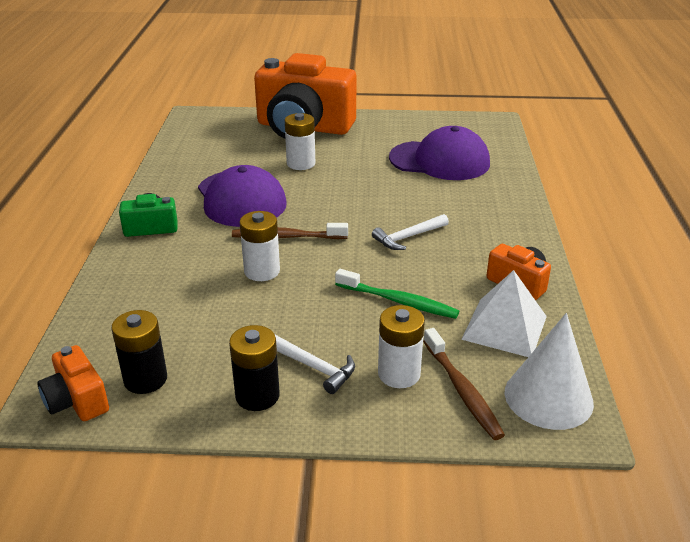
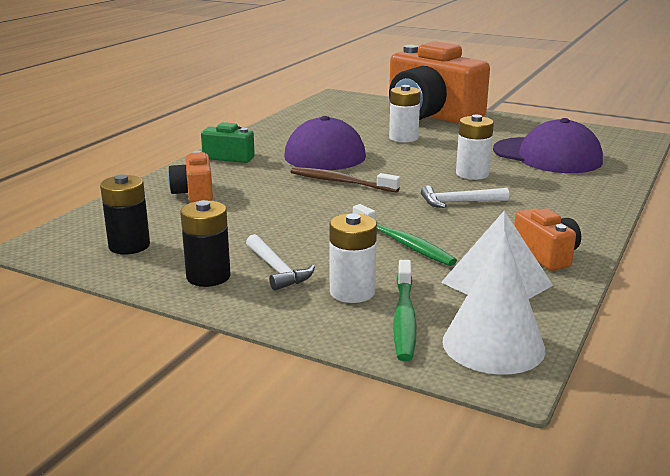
camera: 25 degrees right, 10 degrees down
orange camera [37,345,109,421] -> orange camera moved to [168,151,213,202]
white battery [240,211,280,281] -> white battery moved to [456,115,494,180]
brown toothbrush [423,328,505,440] -> green toothbrush [393,260,417,361]

